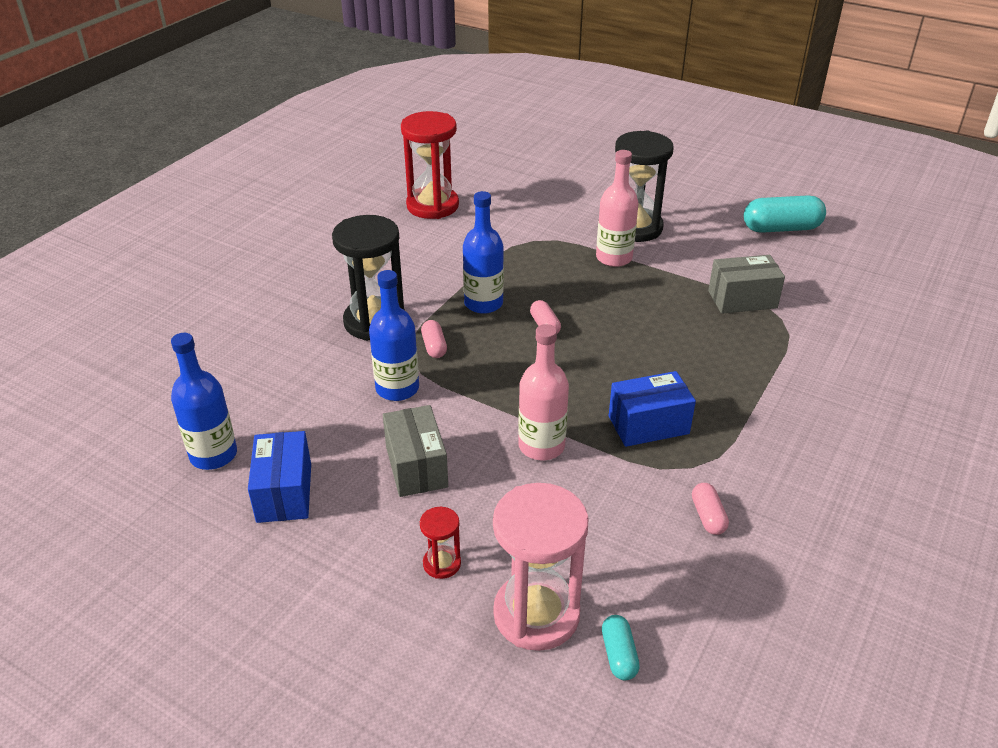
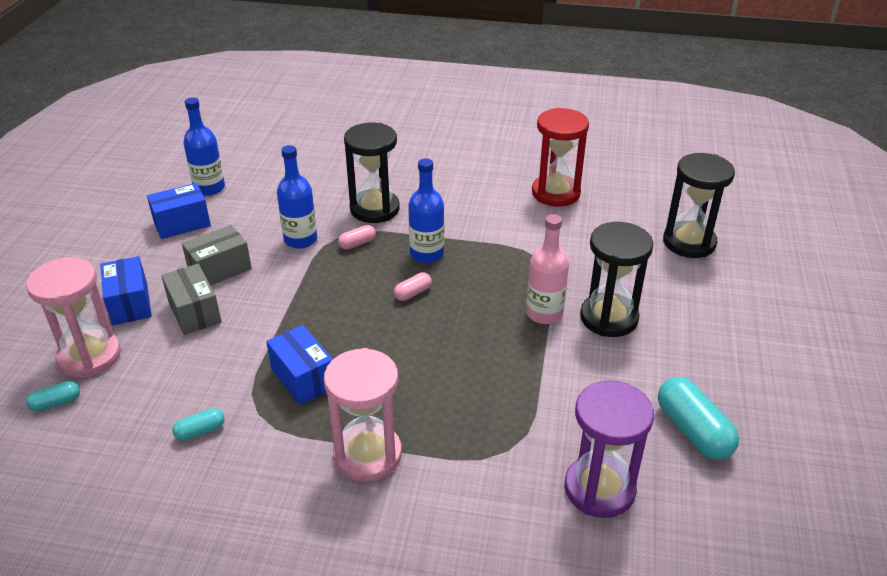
camera: 70 degrees right, 0 degrees up
red hourglass [420,507,461,579] -> blue box [100,256,152,325]
pink bottle [518,324,569,460] -> none
pink capsule [692,483,729,535] -> turquoise capsule [172,408,225,441]
grey box [708,255,785,314] -> grey box moved to [161,264,222,335]
none -> pink hourglass [324,348,402,482]
none -> purple hourglass [565,380,654,518]
none -> black hourglass [663,153,735,258]

